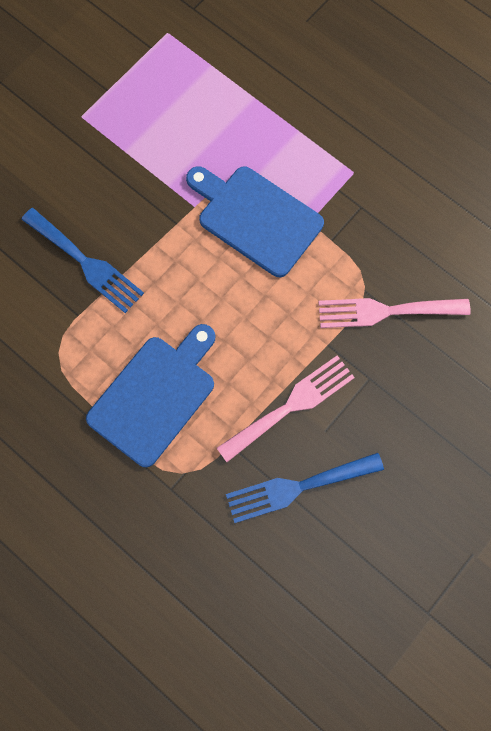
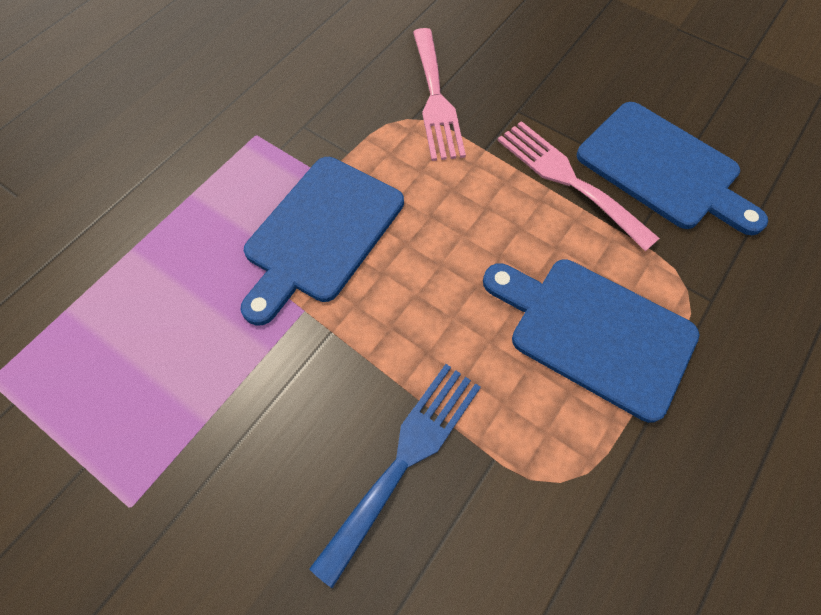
camera: 95 degrees left, 10 degrees down
blue fork [226,453,384,523] -> blue cutting board [577,102,768,235]

